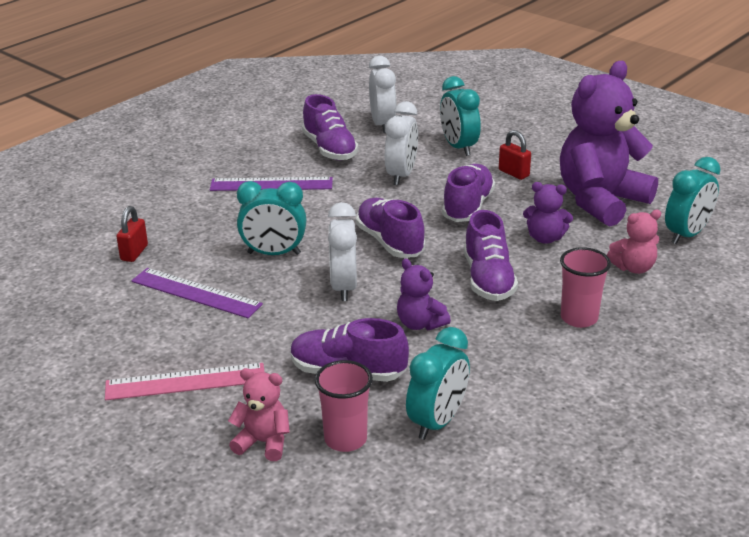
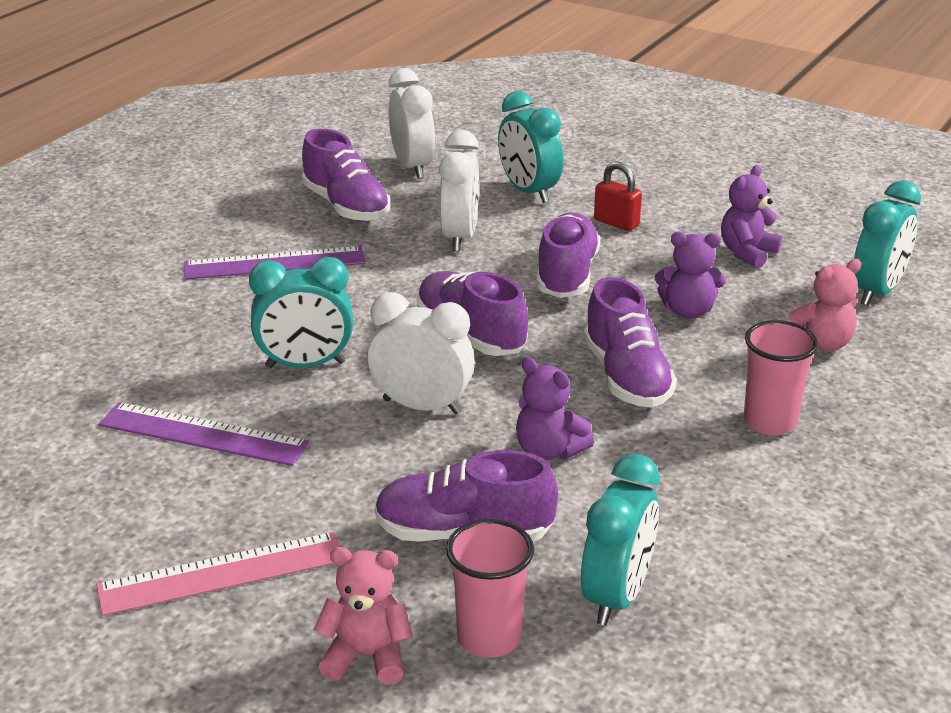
camera: 10 degrees left, 0 degrees up
red padlock [116,206,148,262] -> none
white clock [328,202,357,301] -> white clock turned 120 degrees clockwise [368,292,475,415]
purple teddy bear [560,61,658,227] -> purple teddy bear [721,165,782,268], size x0.45

